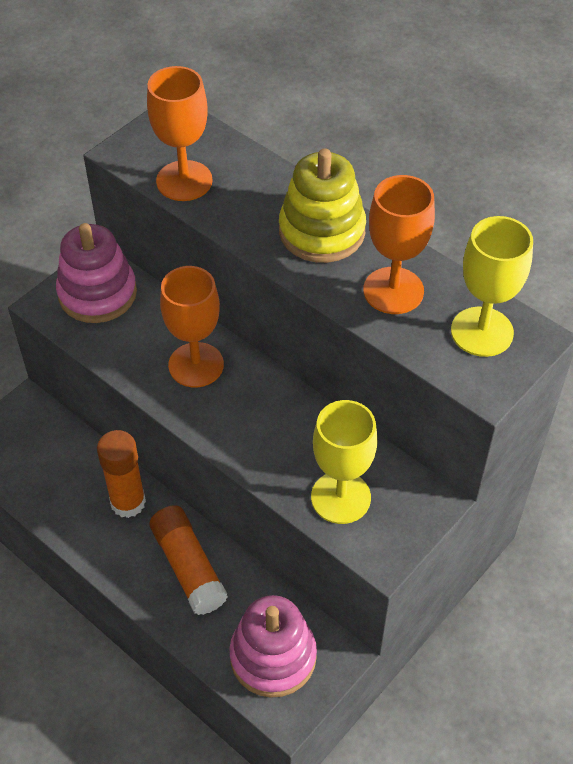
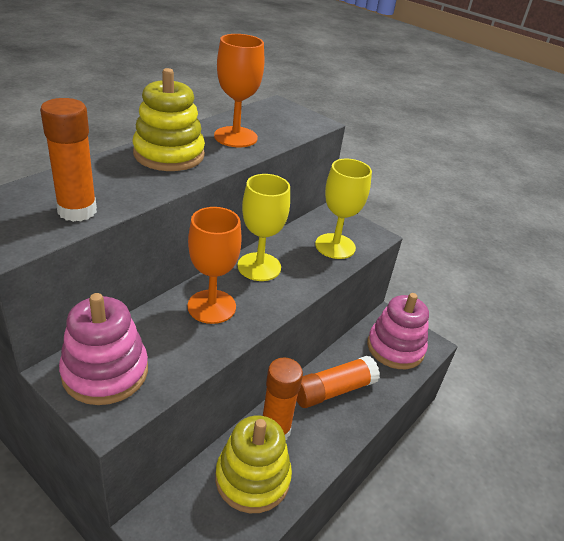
camera: 95 degrees left, 15 degrees down
orange goblet [147,66,213,201] -> orange glue stick [40,98,97,222]
yellow goblet [451,216,533,357] -> yellow goblet moved to [237,174,290,281]
none -> yellow stacking toy [215,416,292,513]

